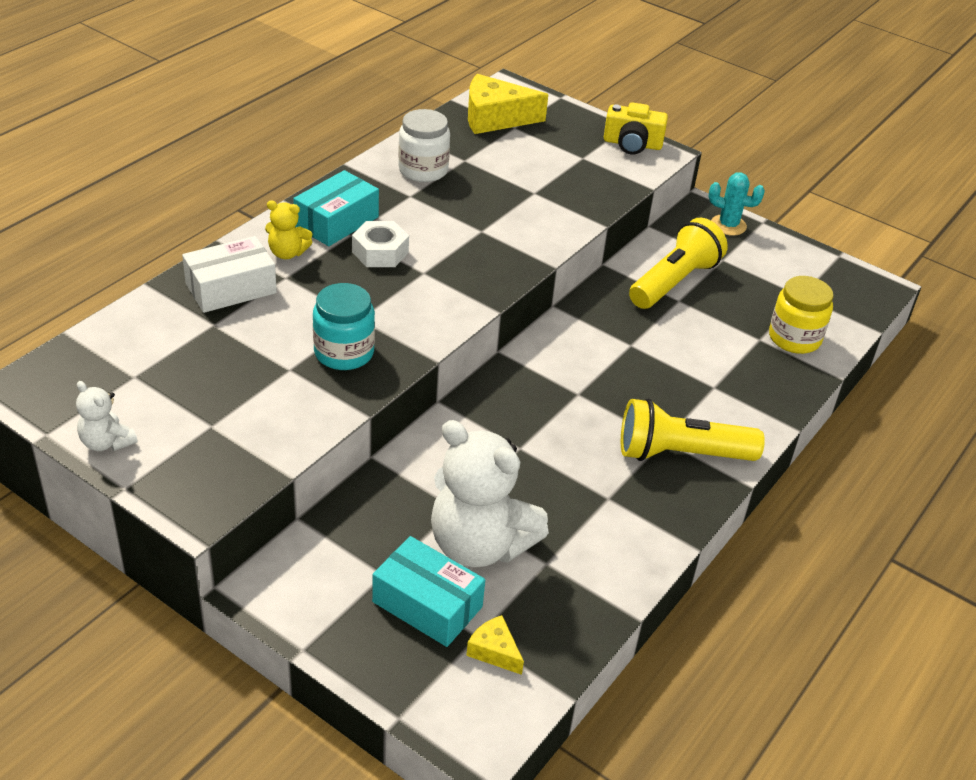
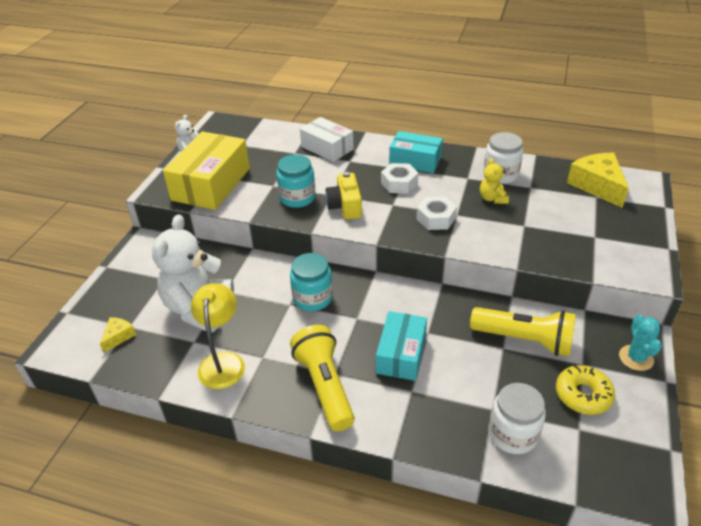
camera: 75 degrees right, 0 degrees up
yellow teddy bear [265,200,312,259] -> yellow teddy bear moved to [480,158,509,204]
turquoise box [372,536,485,647] -> turquoise box moved to [376,311,427,381]
yellow camera [604,102,668,155] -> yellow camera moved to [325,172,362,220]
yellow jar [769,276,833,354] -> white jar [489,383,546,454]
none -> yellow box [163,131,250,210]
none -> yellow lamp [191,283,245,389]
none -> turquoise jar [290,253,333,311]
none -> white nut [416,197,457,230]
none -> yellow donut [556,365,615,415]

